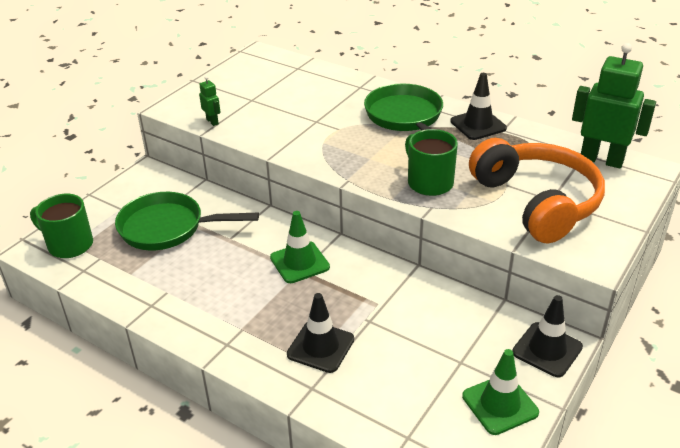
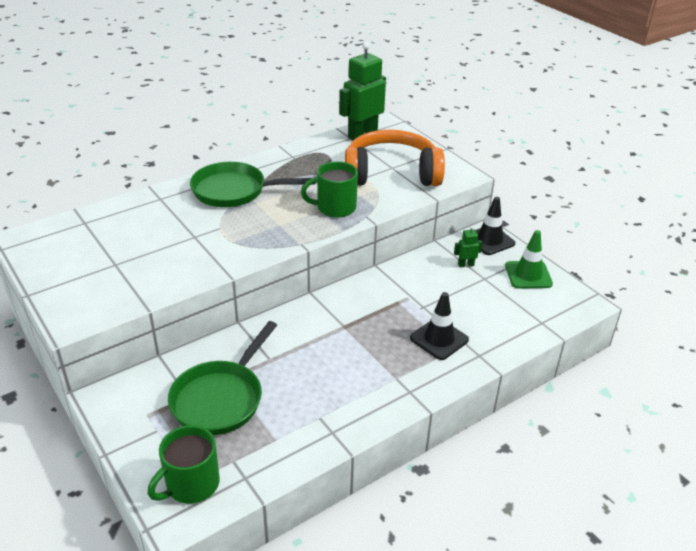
camera: 70 degrees left, 0 degrees up
green robot [199,76,220,126] -> green robot moved to [454,226,482,268]
green traffic cone [270,211,330,283] -> none
black traffic cone [450,73,507,140] -> none

